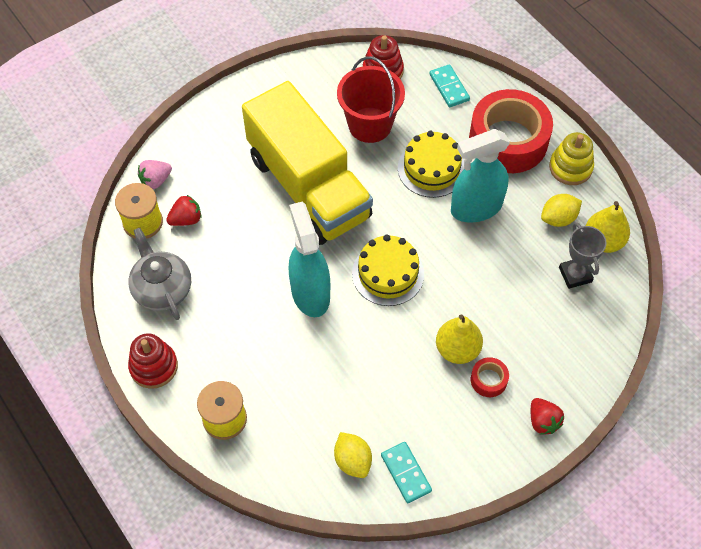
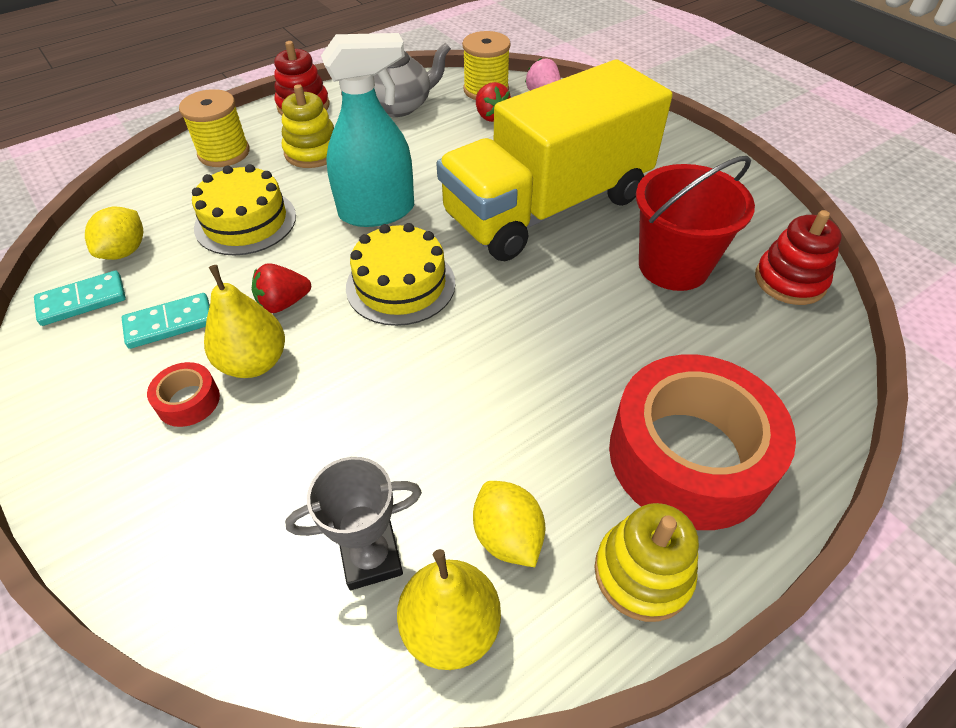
camera: 90 degrees right, 10 degrees down
yellow lemon [334,432,372,478] -> yellow lemon turned 45 degrees counterclockwise [85,207,143,260]
yellow cake [398,131,464,198] -> yellow cake moved to [192,164,296,255]
turquoise domino [429,64,470,107] -> turquoise domino moved to [121,293,210,349]
turquoise spray bottle [451,129,510,223] -> none
red strawberry [531,398,564,435] -> red strawberry moved to [252,263,311,313]
none -> yellow stacking toy [282,84,334,168]

